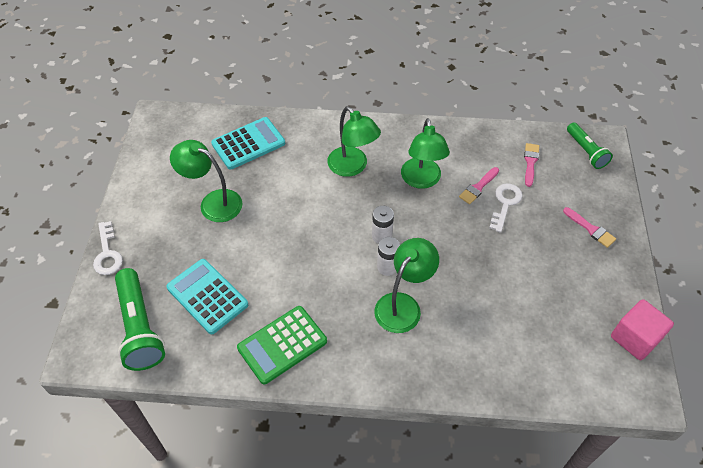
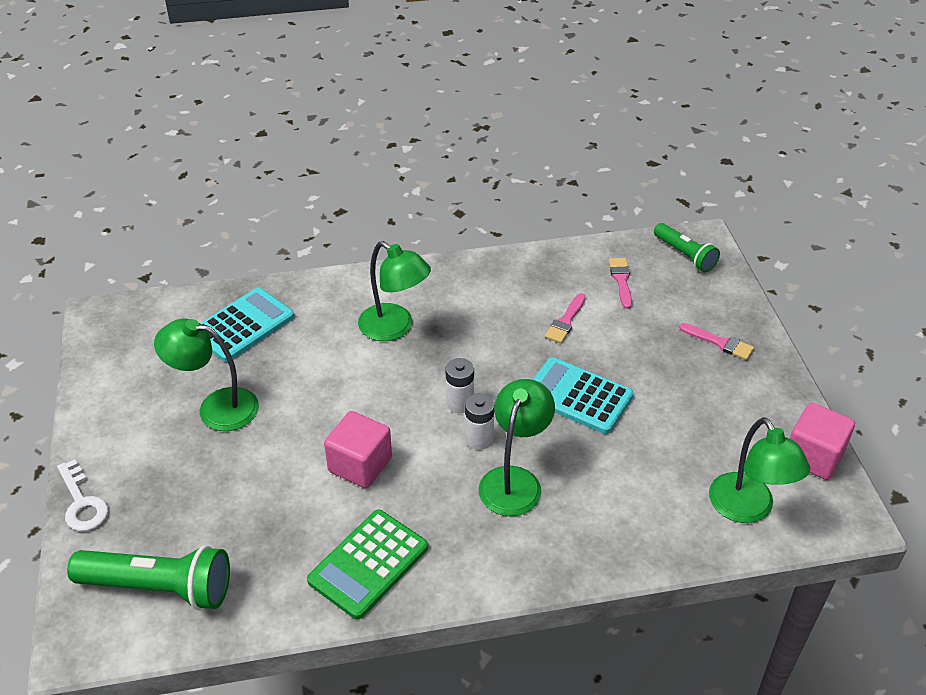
camera: 15 degrees left, 10 degrees down
green flashlight [115,268,165,371] -> green flashlight turned 45 degrees counterclockwise [67,545,230,610]
turquoise calculator [166,259,248,334] -> turquoise calculator moved to [533,357,633,434]
green lamp [401,118,450,189] -> green lamp moved to [709,417,810,523]
white key [489,183,523,233] -> none
none -> pink cube [324,411,392,488]

